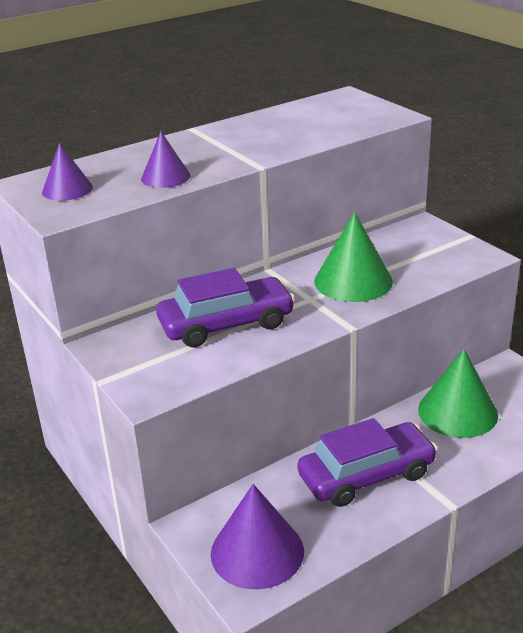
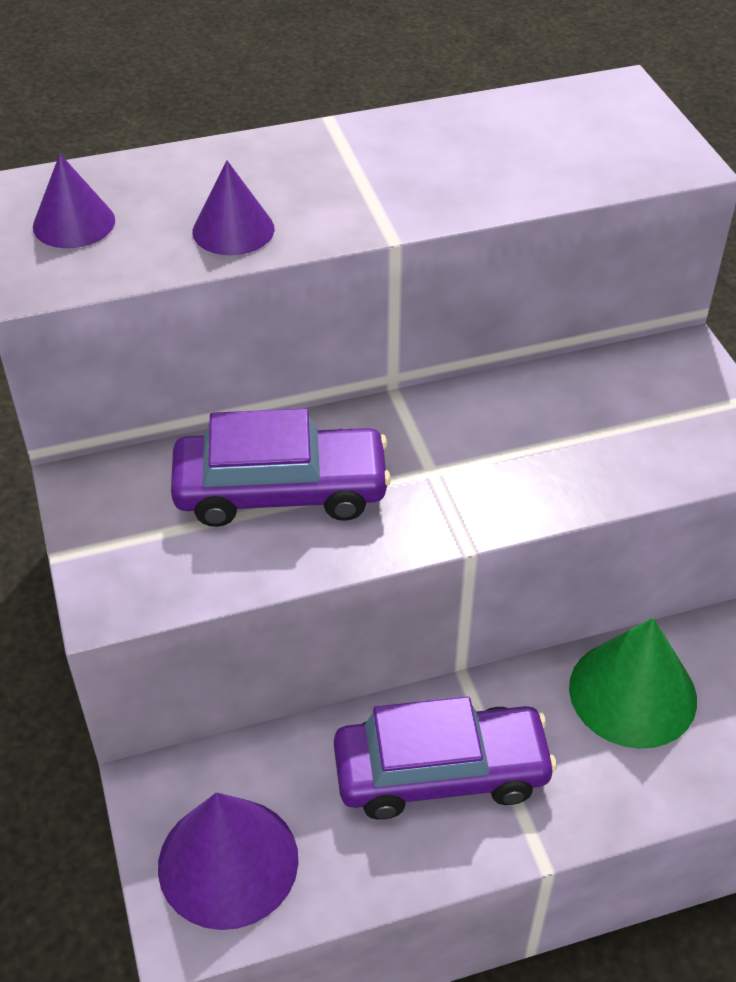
camera: 15 degrees right, 15 degrees up
green cone [314,212,393,302] -> none

